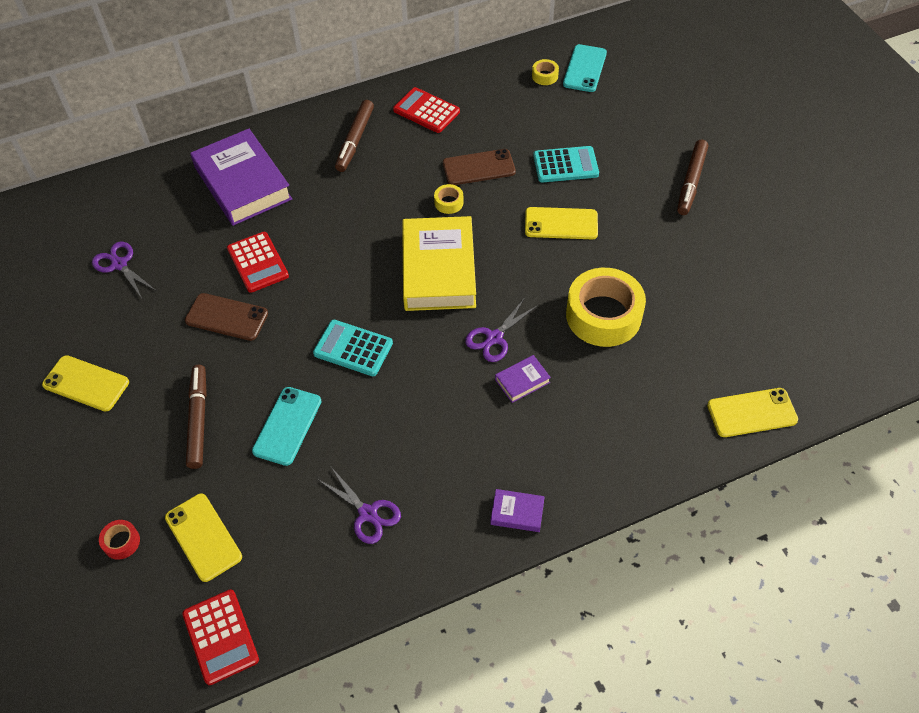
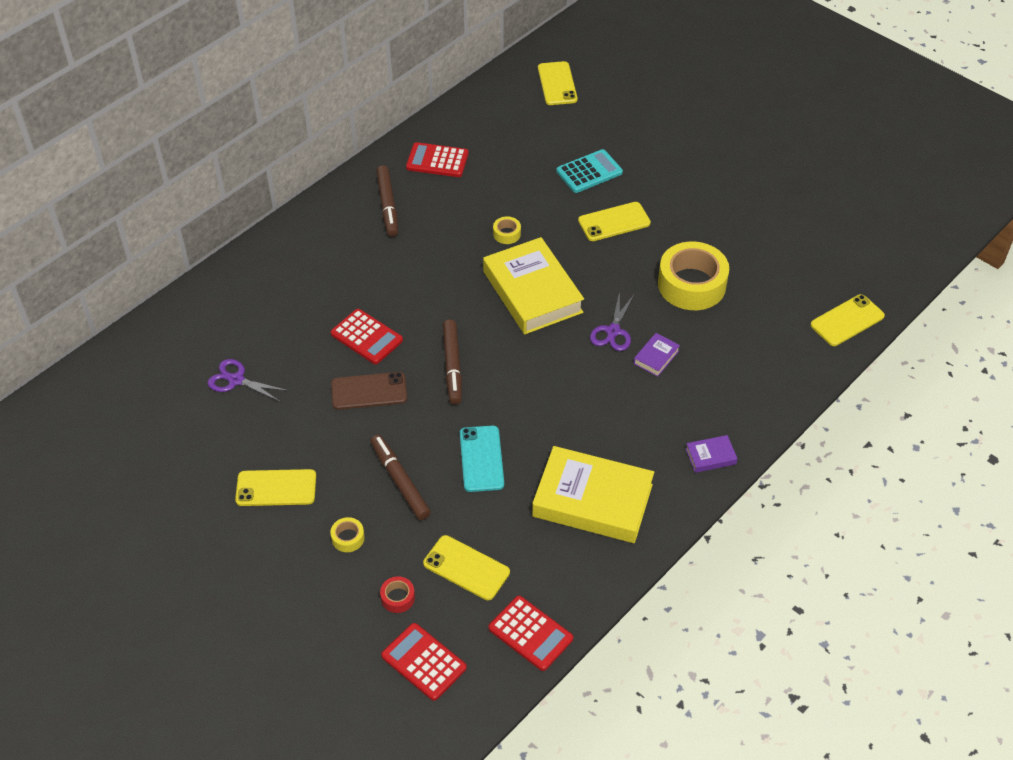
camera: 25 degrees left, 5 degrees down
purple book [190,129,292,226] -> none
turquoise calculator [313,320,393,376] -> none
purple scissors [317,467,401,544] -> yellow book [532,446,654,543]
brown phone [443,149,516,185] -> none
yellow tape [532,59,559,85] -> yellow tape moved to [330,517,365,552]
turquoise phone [563,44,607,92] -> yellow phone [538,61,577,105]
brown marker [677,140,708,215] -> brown marker moved to [443,319,462,405]
none -> red calculator [381,623,467,701]

